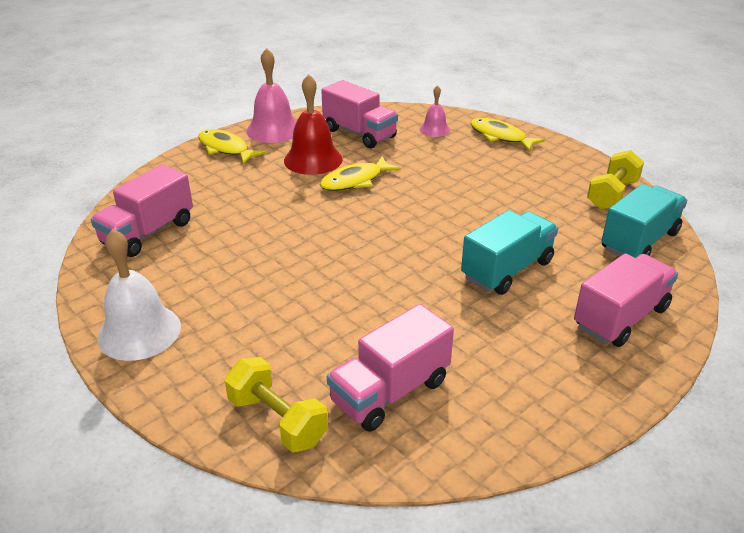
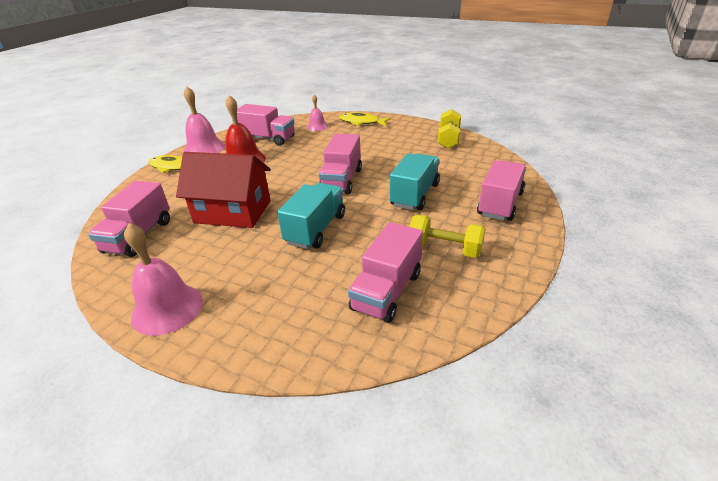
camera: 20 degrees left, 0 degrees up
white bell [97,229,181,361] -> pink bell [124,223,203,336]
yellow dumbbell [225,357,328,453] -> yellow dumbbell moved to [409,214,486,258]
yellow fish [320,156,401,191] -> none
turquoise truck [601,184,687,258] -> turquoise truck moved to [277,183,345,249]
none -> red house [176,152,271,228]
none -> pink truck [319,134,362,195]

